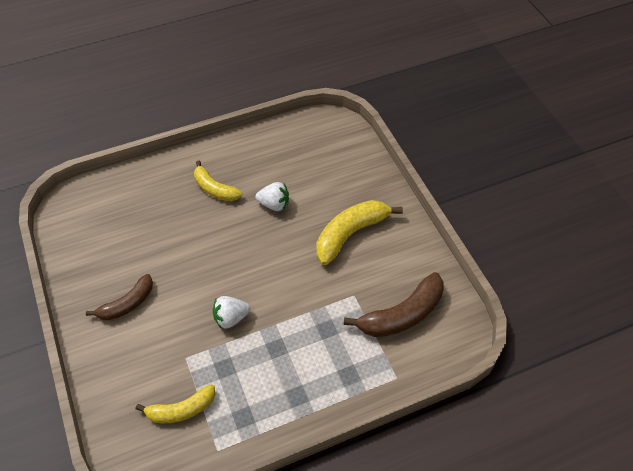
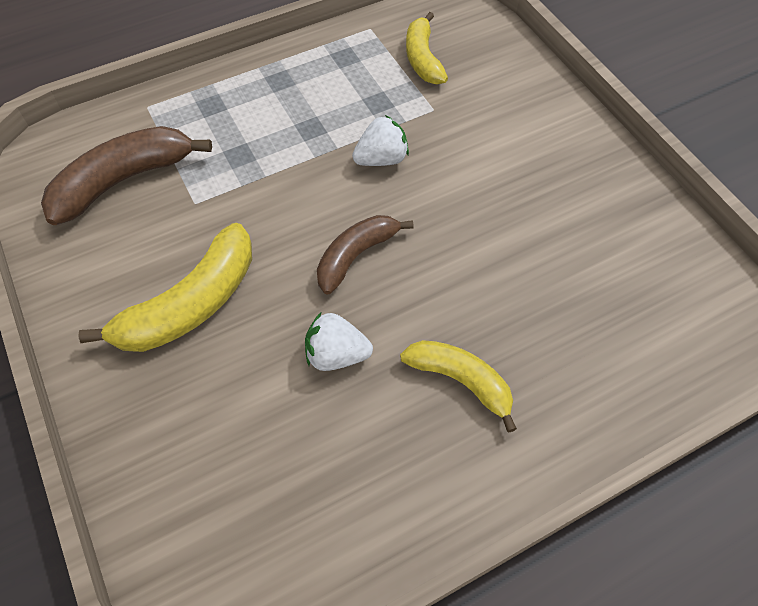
camera: 175 degrees right, 5 degrees up
brown banana [86,274,153,321] -> brown banana moved to [317,215,414,295]
yellow banana [136,384,215,423] -> yellow banana turned 75 degrees counterclockwise [406,12,448,85]

